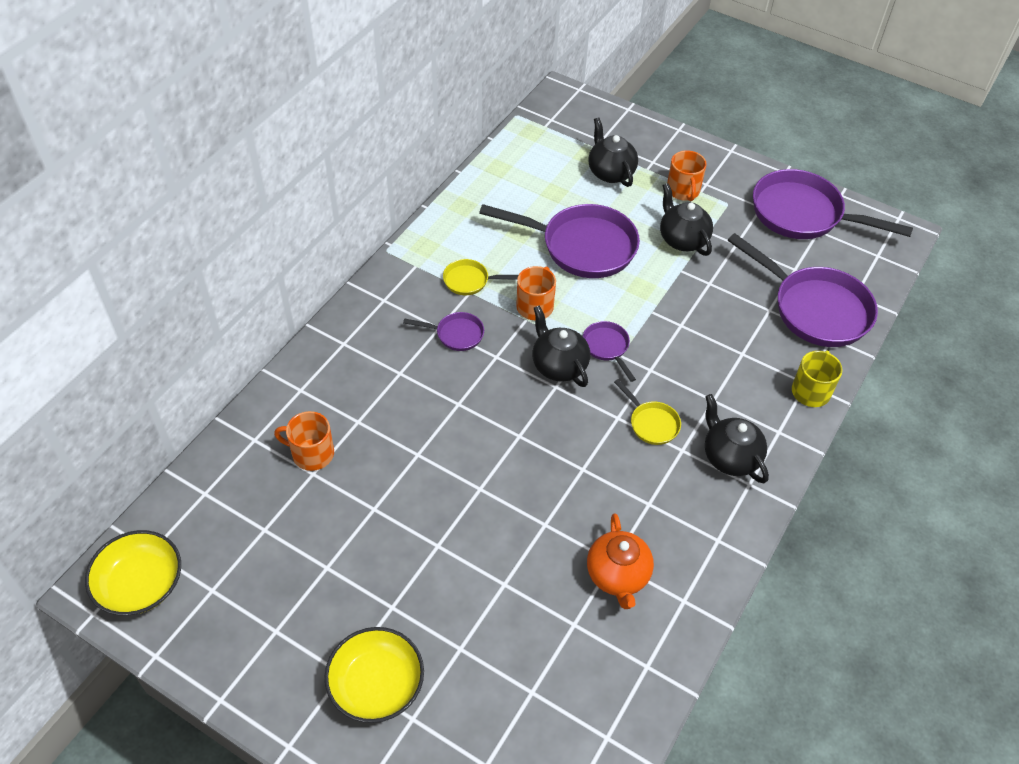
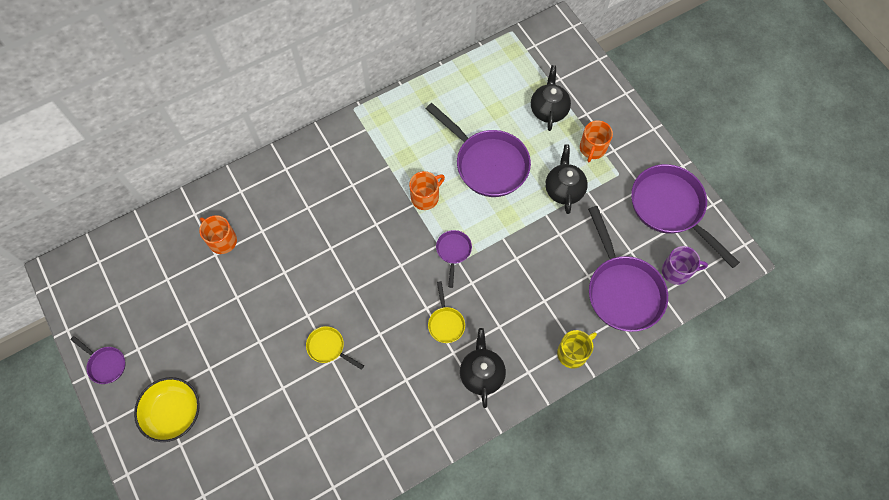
camera: 30 degrees right, 15 degrees up
yellow bowl [85,530,181,616] -> none
purple pan [403,312,484,351] -> purple pan moved to [70,336,125,384]
yellow pan [443,259,519,295] -> yellow pan moved to [306,326,364,370]
black teapot [532,306,590,387] -> none
orange teapot [587,513,654,609] -> none
none -> purple mug [662,246,708,285]

